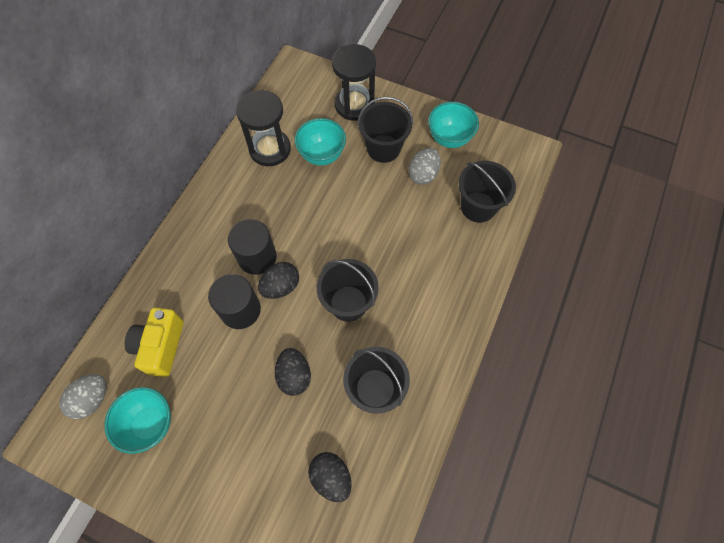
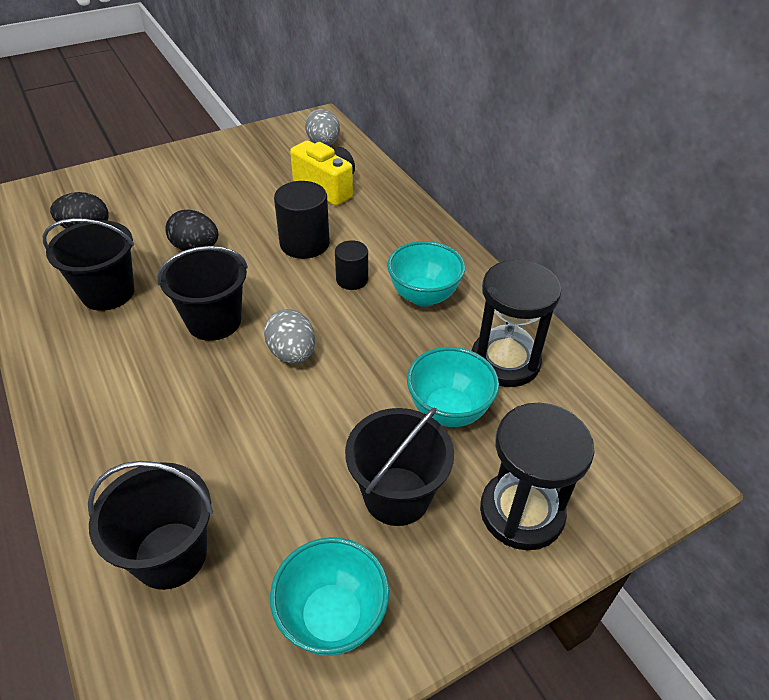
camera: 125 degrees right, 20 degrees down
turquoise bowl [104,387,171,454] -> turquoise bowl moved to [387,241,465,307]
black cylinder [228,219,276,275] -> black cylinder [335,240,368,290], size x0.61
black egg [258,262,299,299] -> none
grey egg [408,148,441,185] -> grey egg moved to [264,309,315,364]

